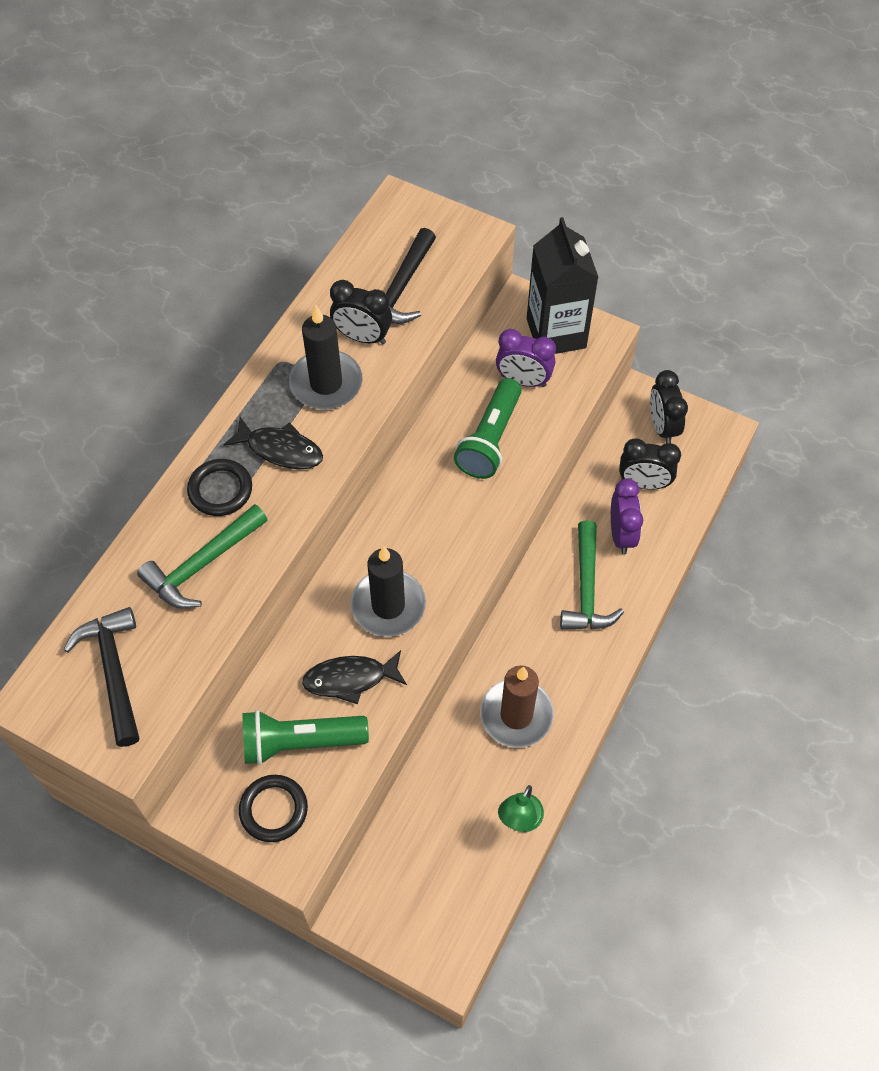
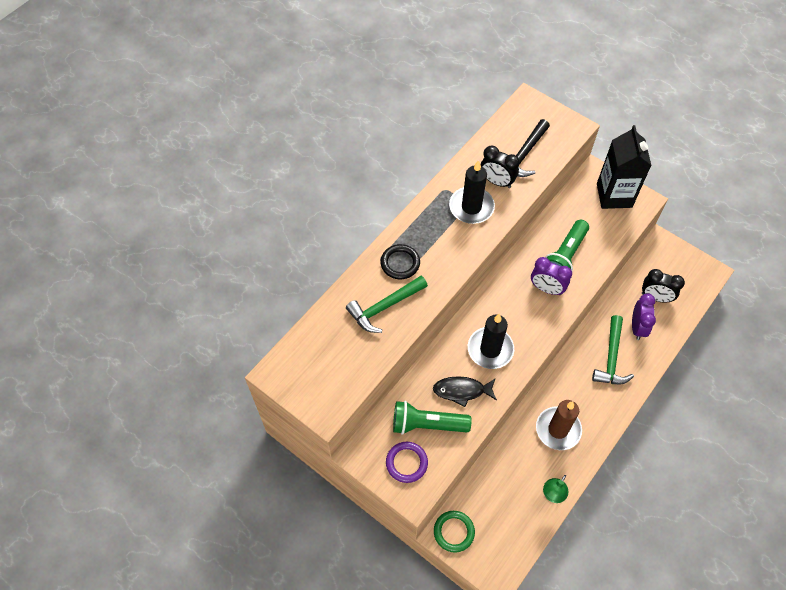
camera: 10 degrees right, 0 degrees up
black hammer [64,607,139,747] -> none
black fish [224,417,323,469] -> none
black ring [239,775,308,842] -> purple ring [386,442,428,483]
purple clock [496,329,556,387] -> purple clock moved to [531,257,572,295]
black clock [650,370,688,443] -> none
none -> green ring [434,511,475,553]

